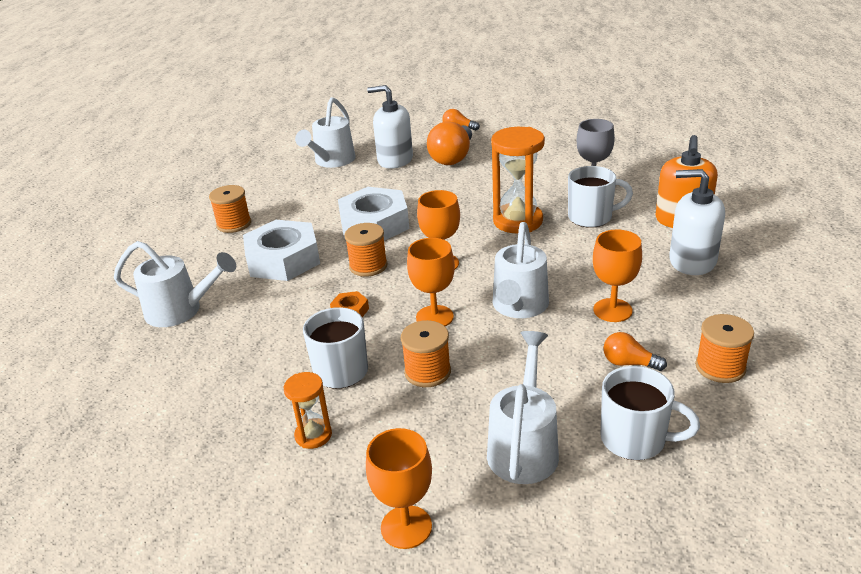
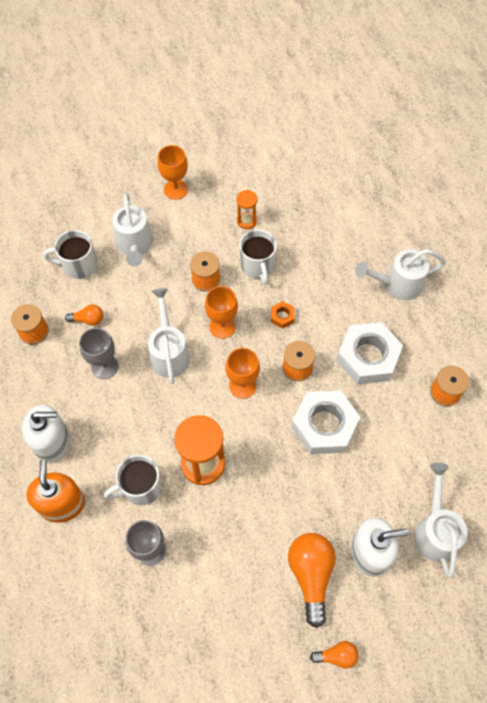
camera: 155 degrees right, 30 degrees up
orange goblet [593,230,642,322] -> grey goblet [79,328,119,379]

